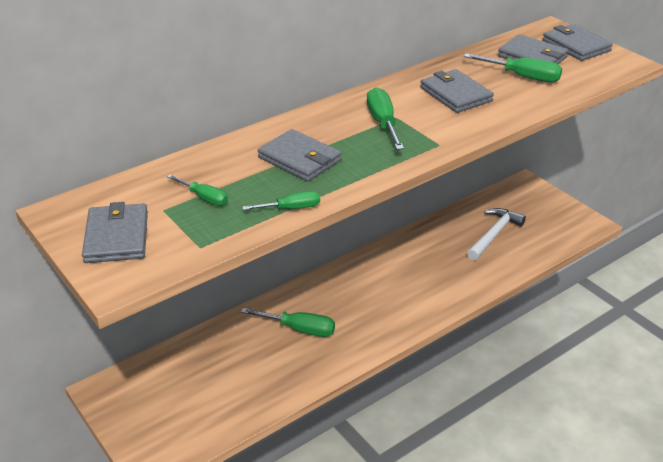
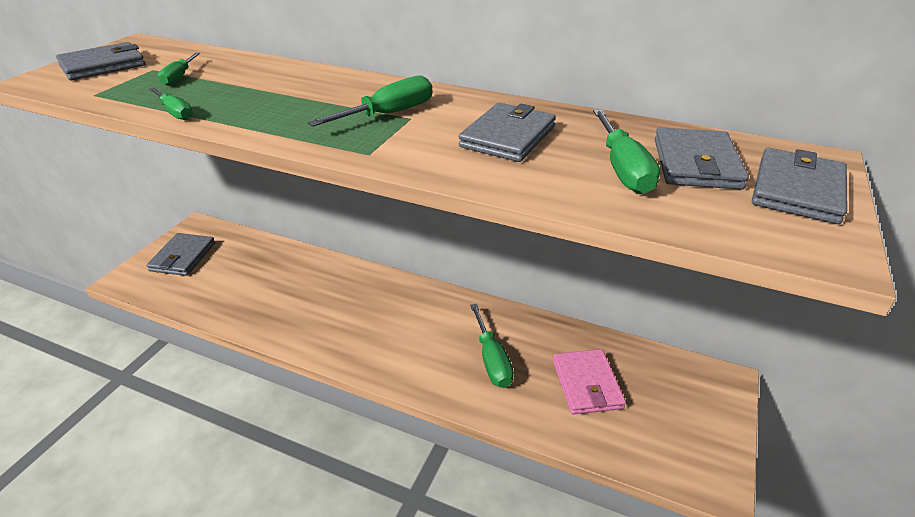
camera: 60 degrees right, 0 degrees up
green screwdriver [241,308,335,337] -> green screwdriver moved to [470,304,514,388]
grey wallet [258,129,342,182] -> grey wallet moved to [147,233,215,276]
white hammer [467,208,526,261] -> pink wallet [553,349,626,415]

